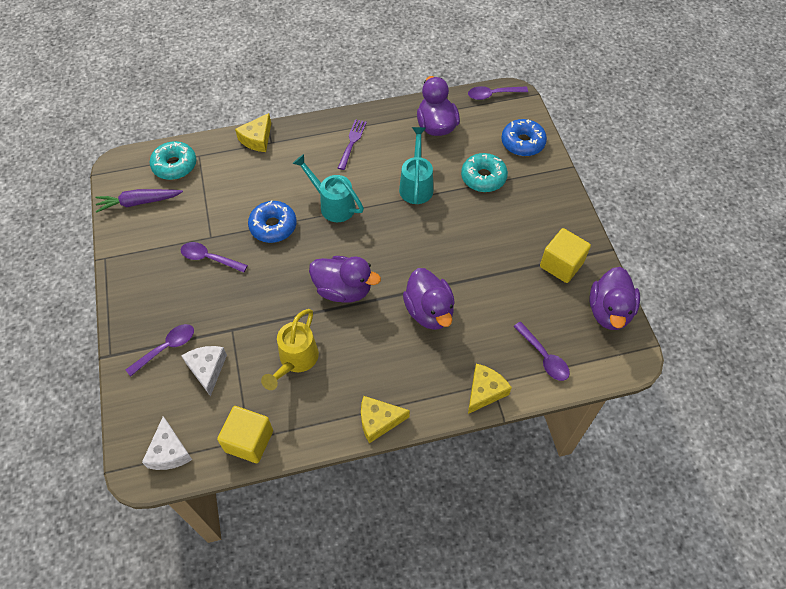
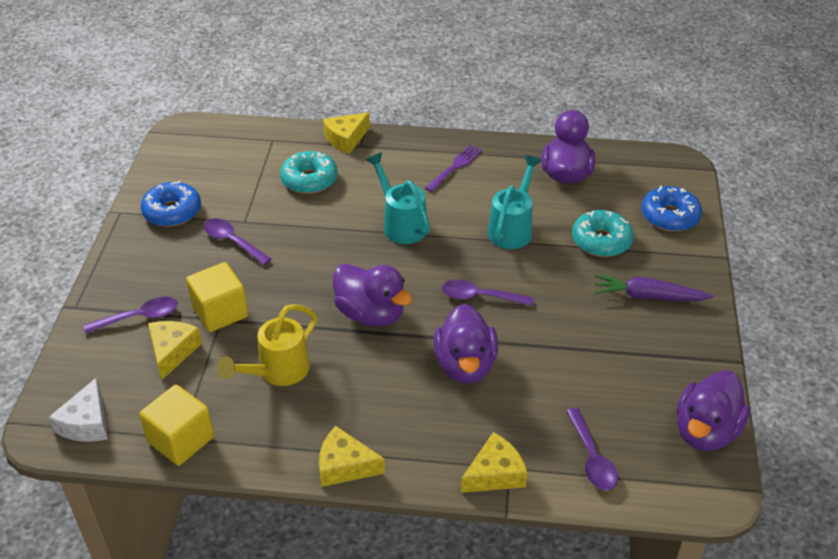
camera: 20 degrees right, 15 degrees down
purple carrot [95,189,183,213] -> purple carrot moved to [594,274,714,301]
turquoise donut [150,141,196,180] -> turquoise donut moved to [280,151,338,194]
white cheese [181,346,227,397] -> yellow cheese [148,321,202,380]
blue donut [248,200,297,243] -> blue donut moved to [141,181,201,227]
purple spoon [468,86,528,100] -> purple spoon moved to [442,279,533,306]
yellow cube [540,228,591,283] -> yellow cube moved to [186,262,248,332]

